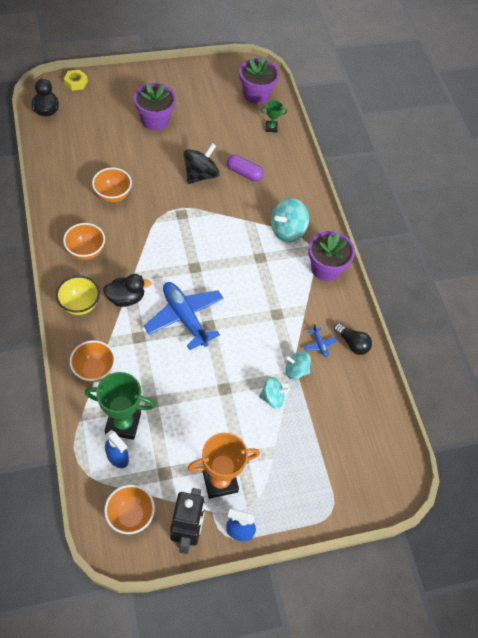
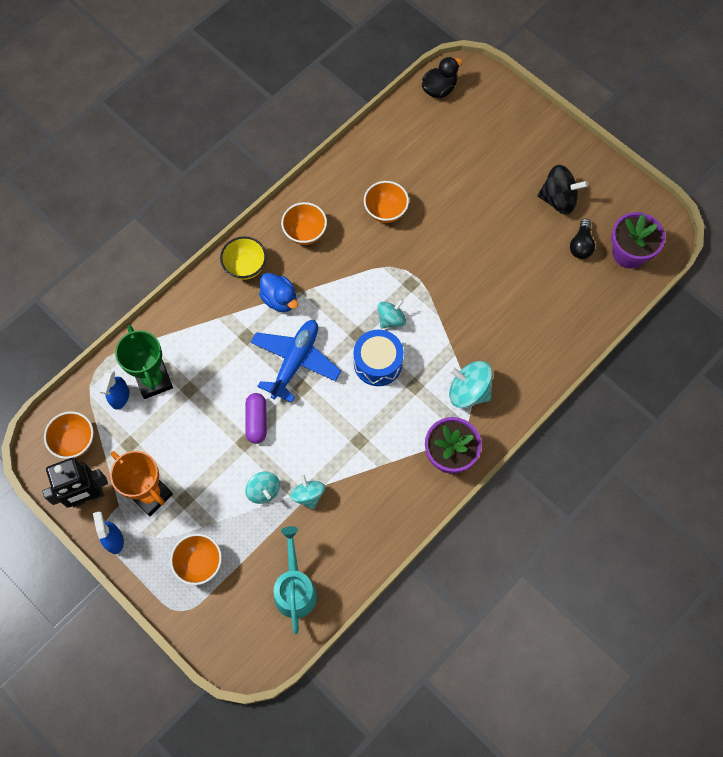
camera: 65 degrees right, 10 degrees up
yellow nut [64,70,88,91] -> none
orange bowl [70,340,116,382] -> orange bowl moved to [170,534,222,585]
black duck [103,274,151,307] -> blue duck [259,273,298,312]
purple flower pot [134,83,176,130] -> none
black spinning top [183,143,220,184] -> black spinning top moved to [538,165,588,215]
purple capsule [227,155,264,181] -> purple capsule moved to [245,393,267,444]
green trophy [261,100,287,132] -> none
blue plane [304,324,337,357] -> none
black light bulb [334,323,372,355] -> black light bulb moved to [570,219,595,259]
none -> turquoise watering can [274,526,317,634]
none -> blue drum [353,330,404,386]
none -> turquoise spinning top [377,299,406,329]

